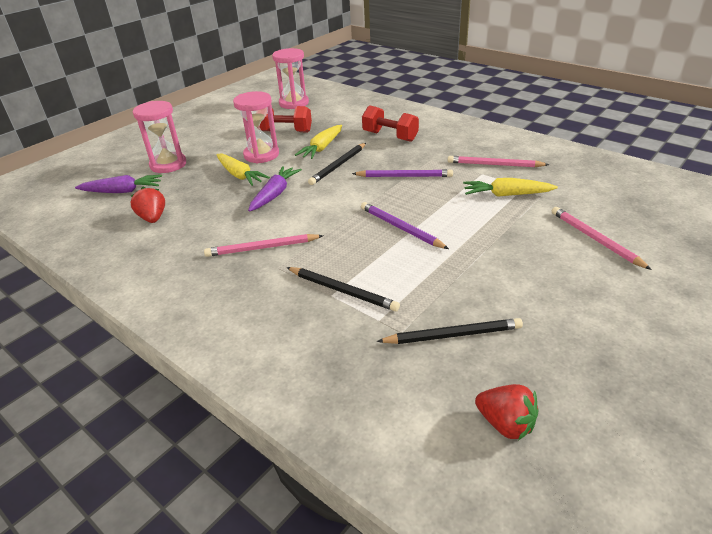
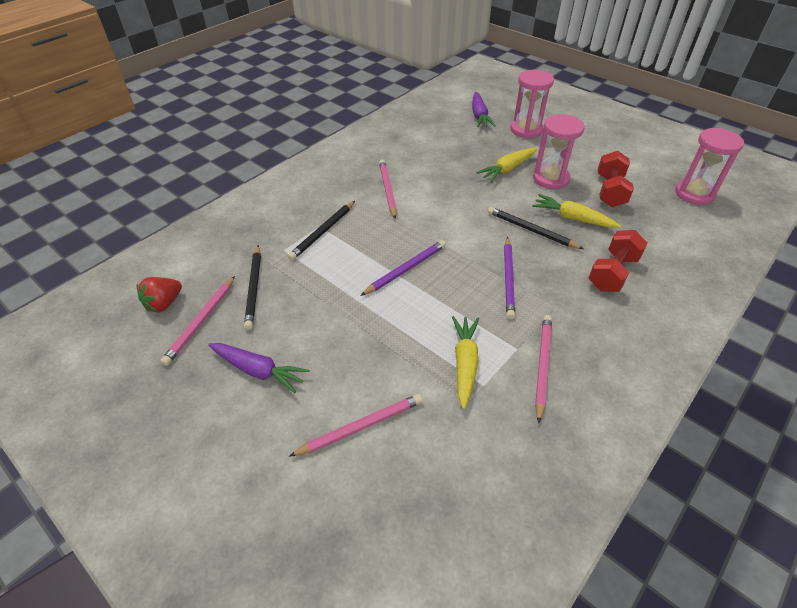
camera: 90 degrees right, 10 degrees up
red strawberry [130,187,165,223] -> none
purple carrot [248,166,302,212] -> purple carrot moved to [208,343,309,393]
none -> pink pencil [160,276,235,366]

